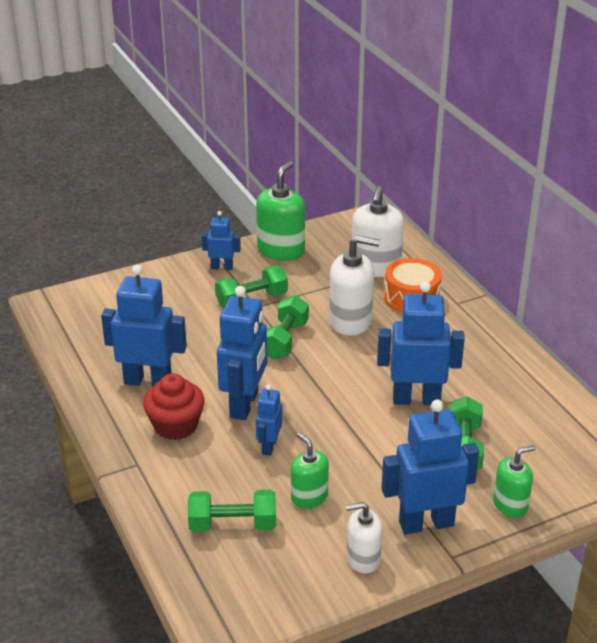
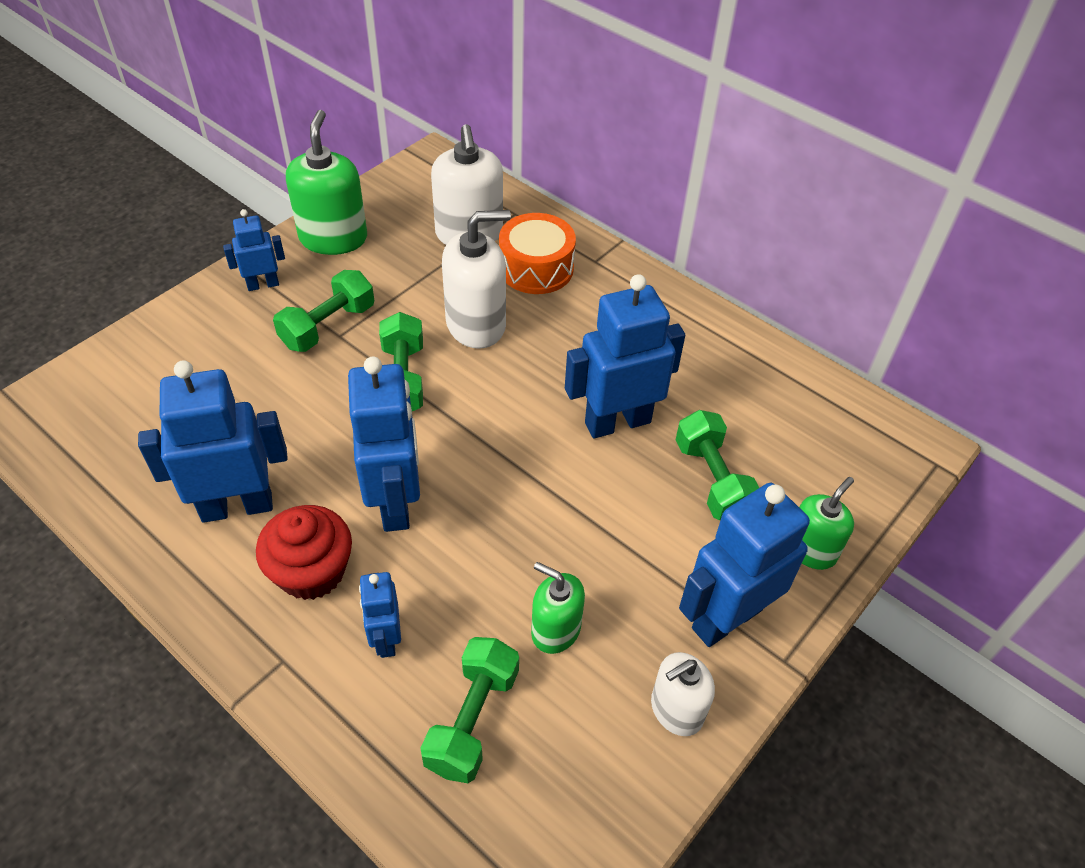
camera: 25 degrees left, 15 degrees up
green dumbbell [188,490,276,532] -> green dumbbell turned 45 degrees counterclockwise [421,637,519,783]
blue robot [256,384,282,456] -> blue robot moved to [359,572,401,658]

